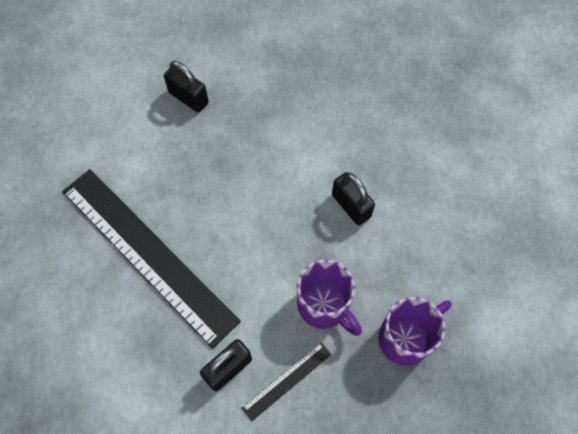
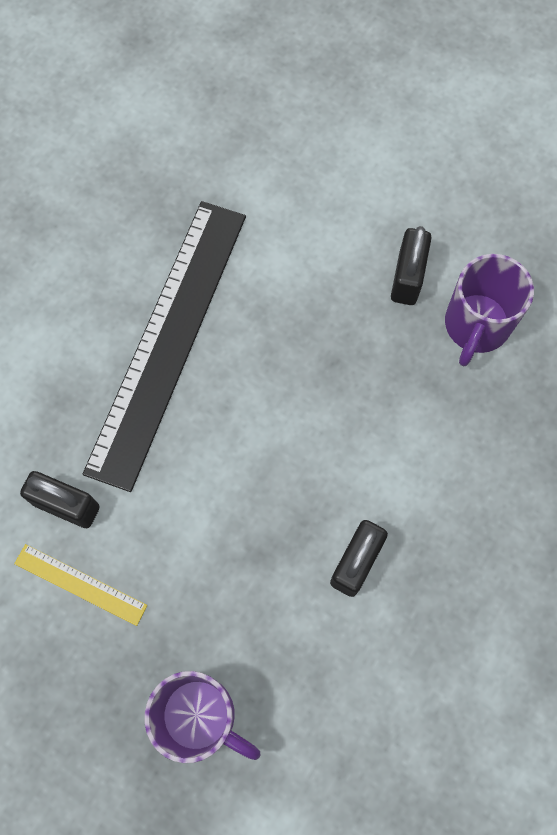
camera: 65 degrees right, 5 degrees up
black ruler [242,342,332,421] -> yellow ruler [14,544,147,626]
purple mug [297,259,362,336] -> purple mug moved to [445,254,534,367]

